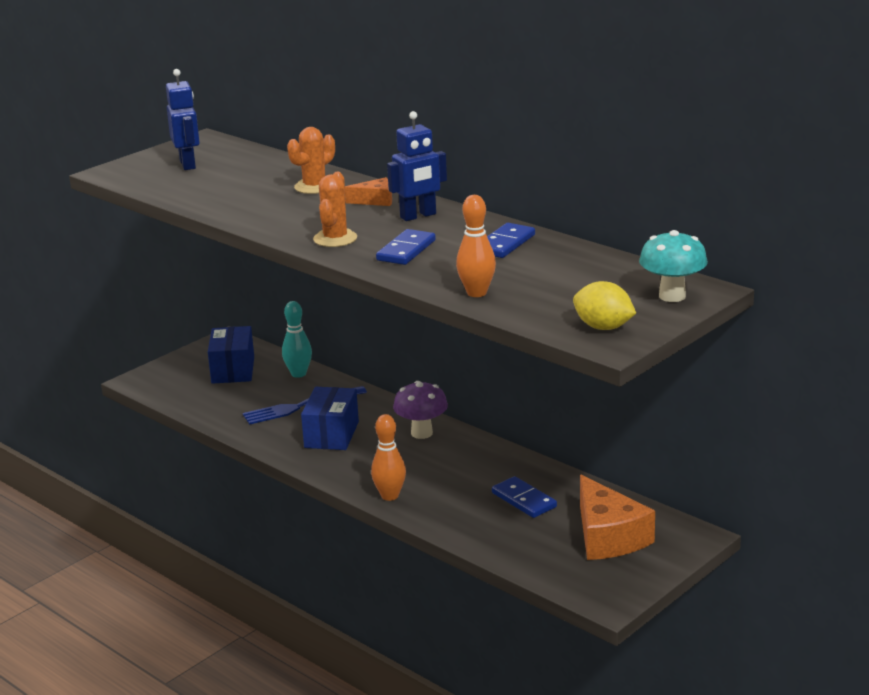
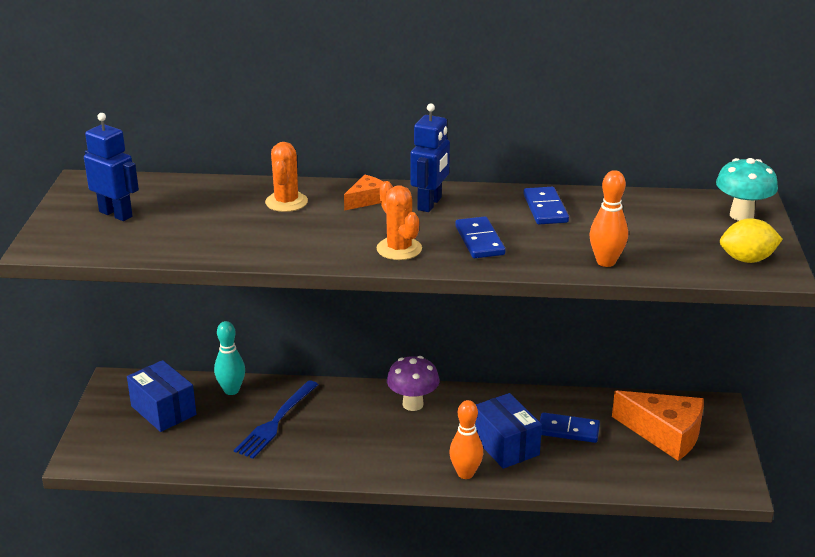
camera: 40 degrees left, 5 degrees up
blue box [301,387,359,450] -> blue box moved to [475,393,542,469]

